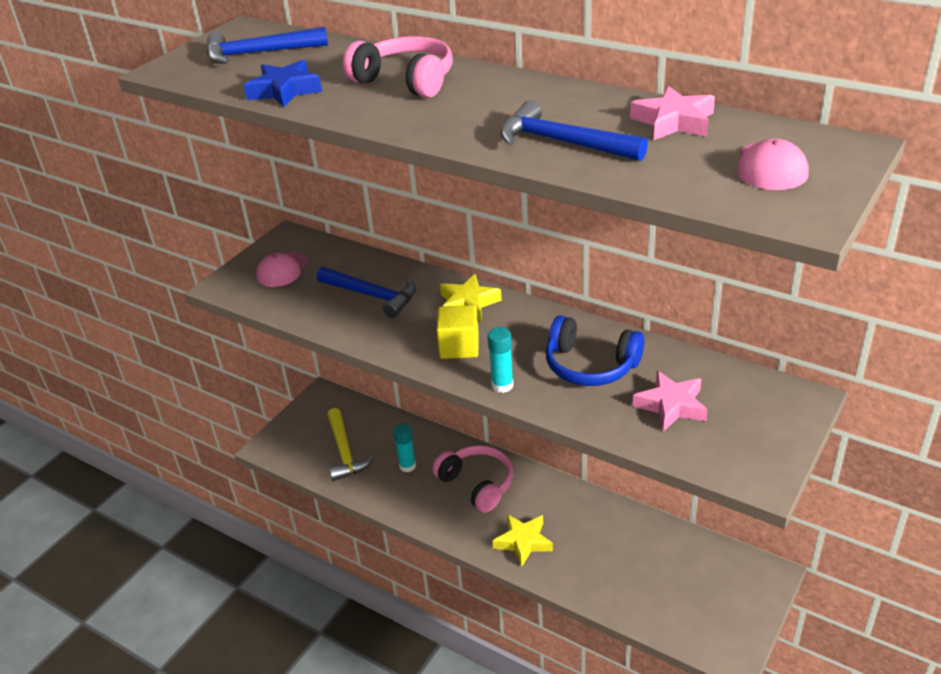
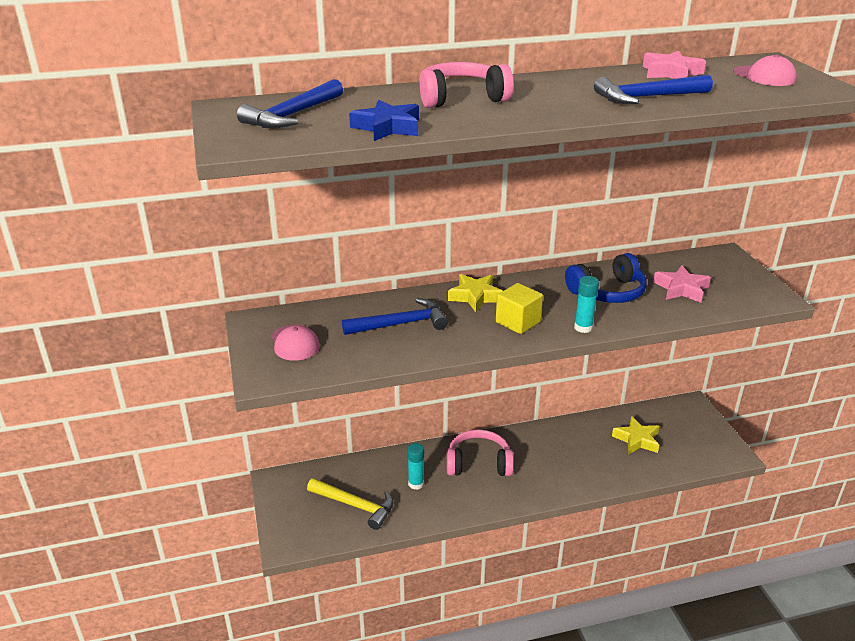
camera: 50 degrees left, 5 degrees down
yellow star [493,514,553,567] -> yellow star moved to [612,416,659,455]

